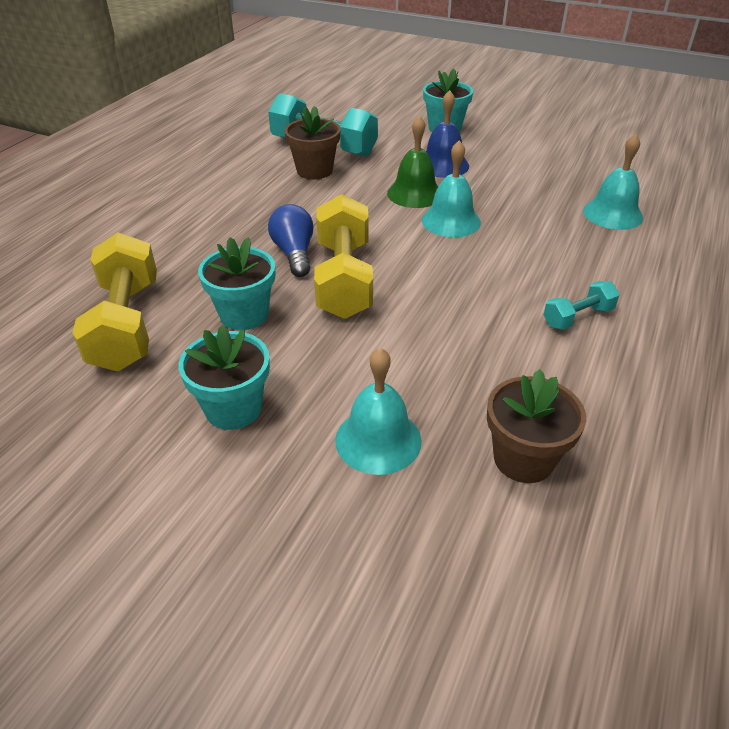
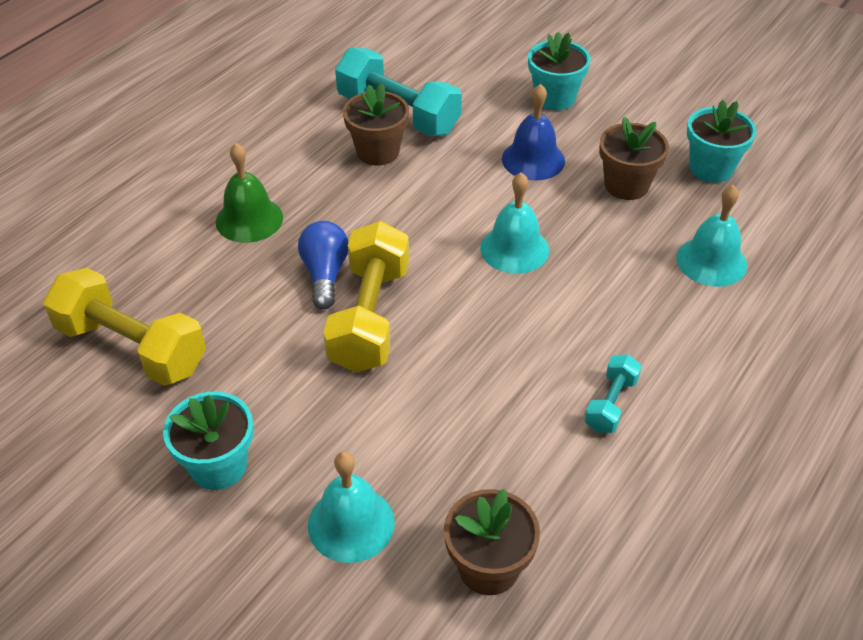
camera: 10 degrees right, 5 degrees up
yellow dumbbell [72,232,157,372] -> yellow dumbbell turned 60 degrees counterclockwise [43,268,206,386]
turquoise flower pot [198,237,275,330] -> turquoise flower pot moved to [687,100,756,183]
green bell [387,115,438,208] -> green bell moved to [216,143,283,243]
turquoise dumbbell [543,281,620,330] -> turquoise dumbbell turned 45 degrees counterclockwise [584,355,642,433]
none -> brown flower pot [599,117,669,200]

